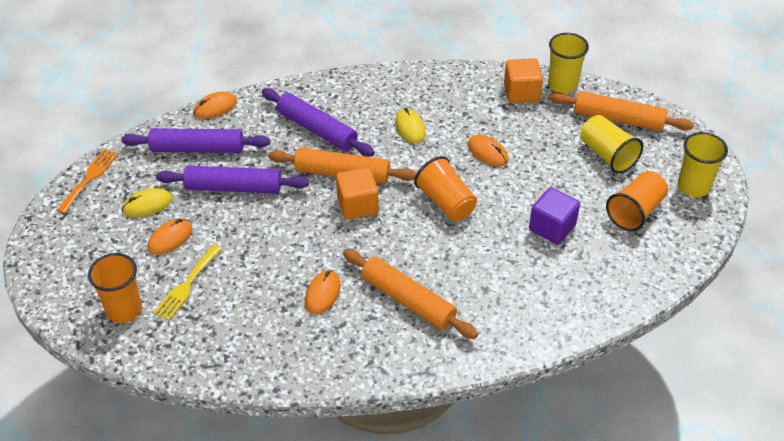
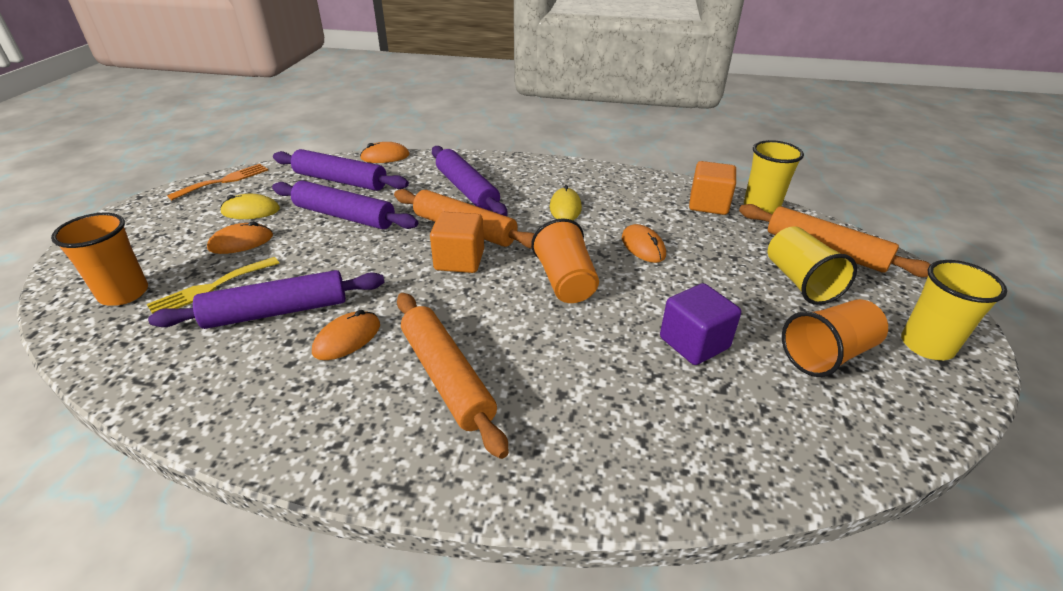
camera: 20 degrees right, 10 degrees down
none -> purple rolling pin [148,270,385,329]

